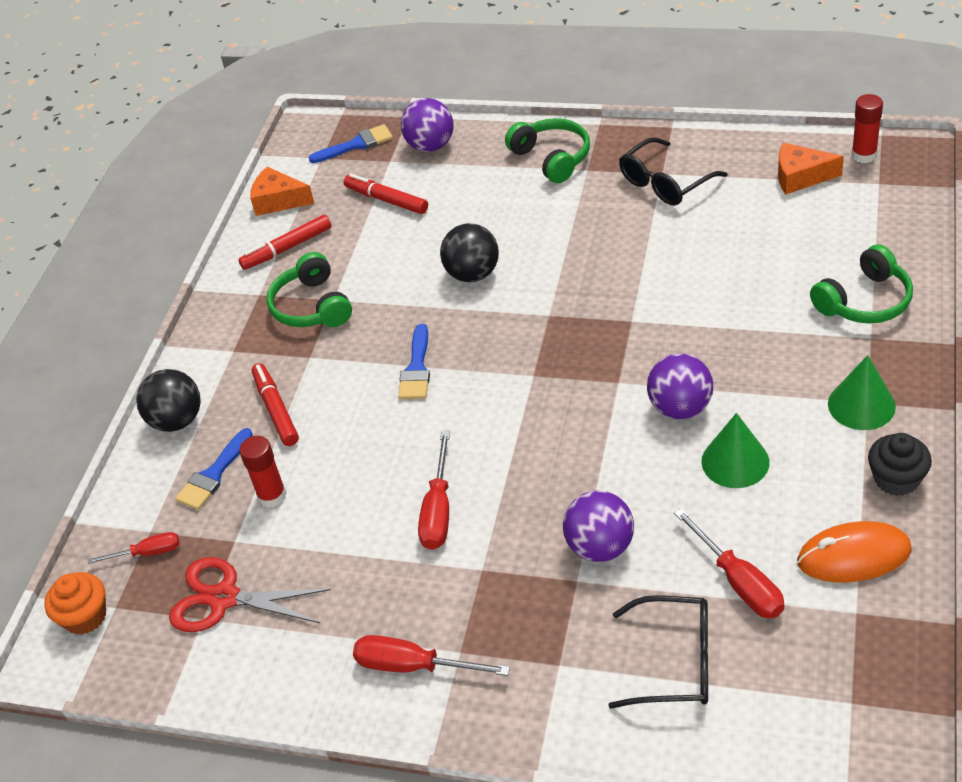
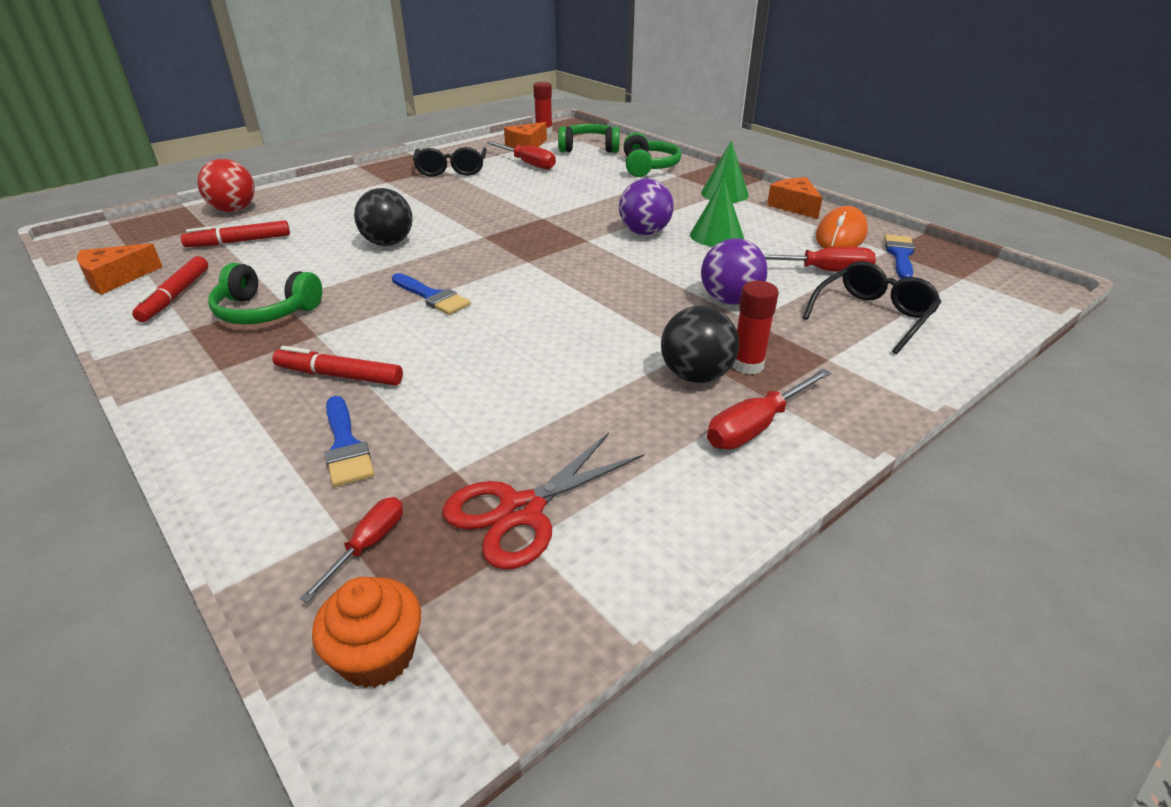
camera: 60 degrees left, 10 degrees down
black ball [136,369,201,432] -> black ball moved to [661,306,739,383]
red glue stick [239,436,287,508] -> red glue stick moved to [732,281,779,375]
blue brush [309,124,393,163] -> blue brush moved to [884,234,915,279]
purple ball [401,98,454,152] -> red ball [197,159,255,212]
red screwdriver [418,431,450,550] -> red screwdriver moved to [486,141,556,170]
green headphones [505,118,590,183] -> green headphones moved to [558,124,620,153]
black cupcake [868,433,932,496] -> orange cheese [767,177,822,219]

